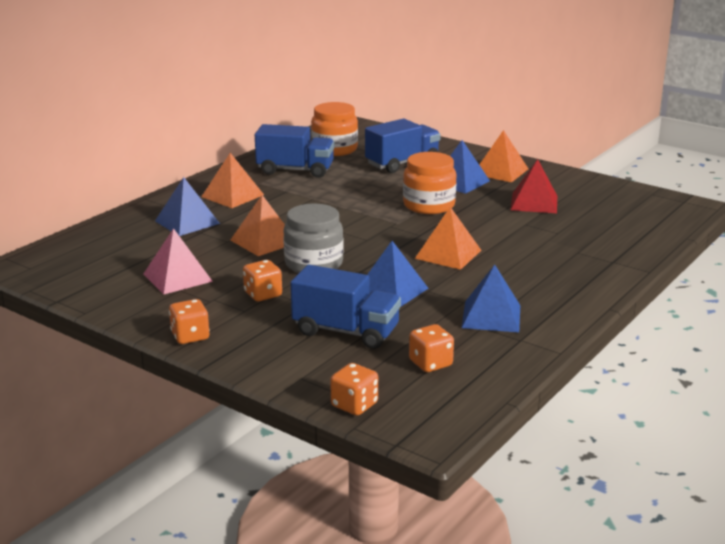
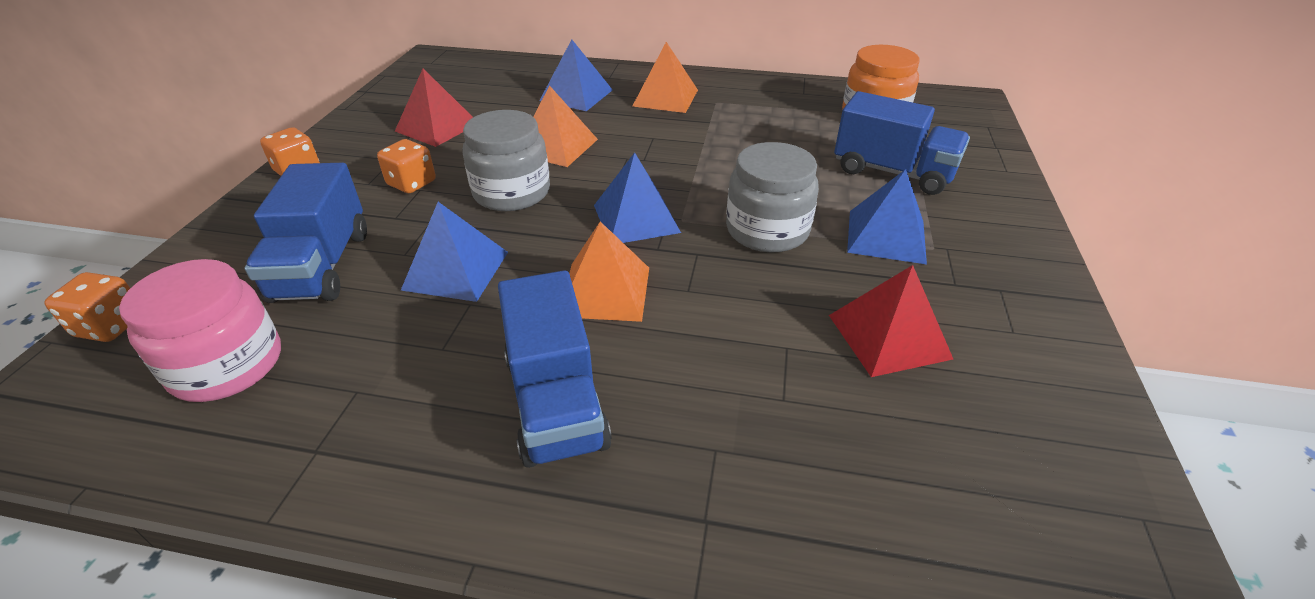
camera: 65 degrees right, 15 degrees up
pink pyramid [144,228,213,295] -> red pyramid [395,68,473,147]
blue truck [255,124,335,178] -> blue truck moved to [498,270,612,468]
orange jar [403,152,457,214] -> grey jar [726,142,819,253]
orange dice [409,324,454,372] -> pink jar [119,259,281,402]
blue pyramid [462,265,520,332] -> blue pyramid moved to [594,152,681,243]
orange pyramid [479,130,528,182] -> none

